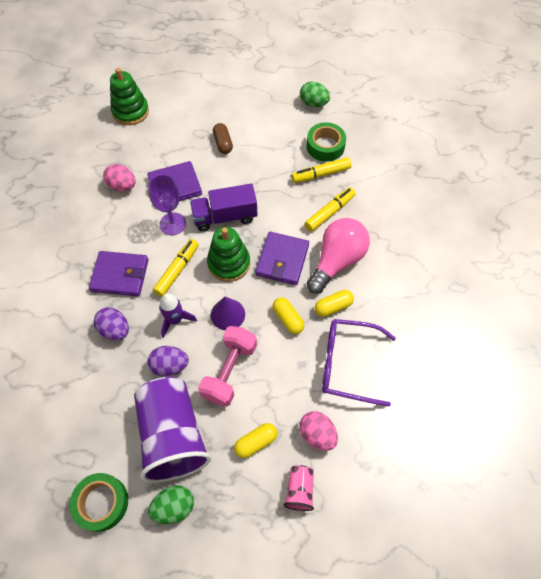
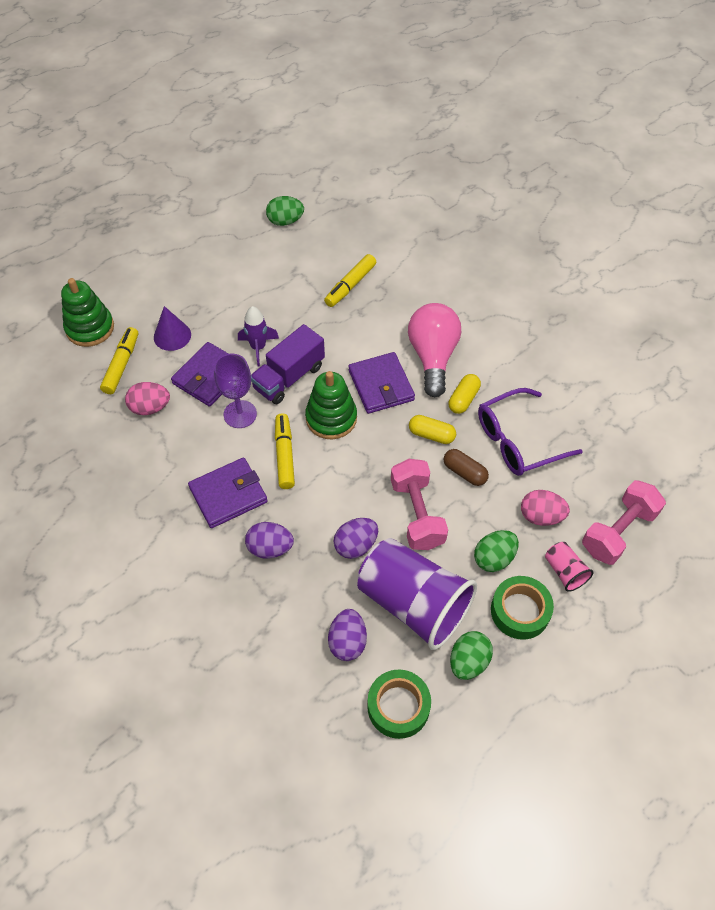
camera: 35 degrees left, 5 degrees down
purple rocket [159,294,197,338] -> purple rocket moved to [238,306,279,366]
purple cone [211,297,245,330] -> purple cone moved to [154,306,191,351]
brown capsule [213,123,233,154] -> brown capsule moved to [443,449,489,486]
yellow capsule [234,423,277,458] -> green egg [474,530,519,572]
yellow marker [304,187,356,232] -> yellow marker moved to [100,327,138,394]
green tape [307,122,346,162] -> green tape moved to [491,576,554,640]
none -> purple egg [328,609,367,661]
none -> pink dumbbell [582,480,666,565]

